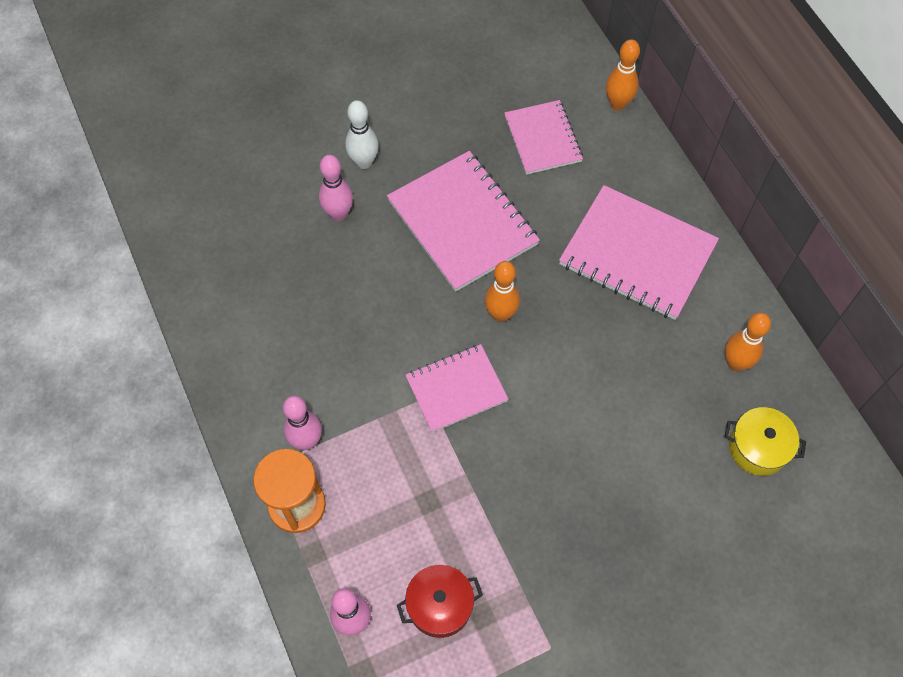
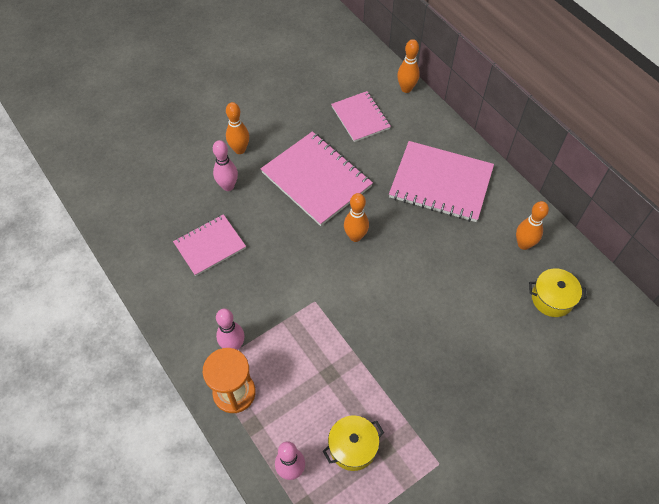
camera: 10 degrees left, 5 degrees down
white bowling pin [345,100,379,169] -> orange bowling pin [226,102,249,154]
red pot [397,565,483,638] -> yellow pot [323,416,384,471]
pink notebook [405,344,508,432] -> pink notebook moved to [173,214,246,276]

